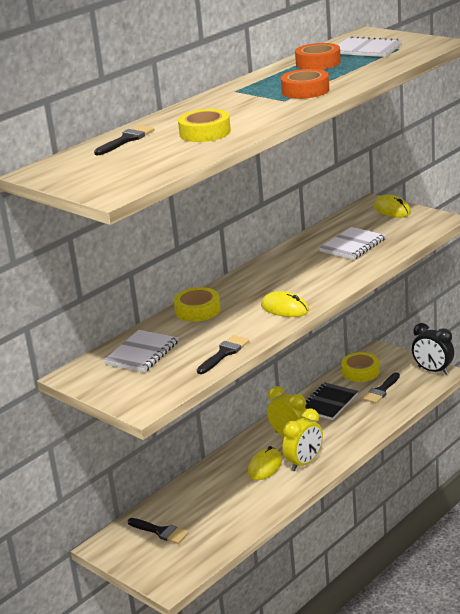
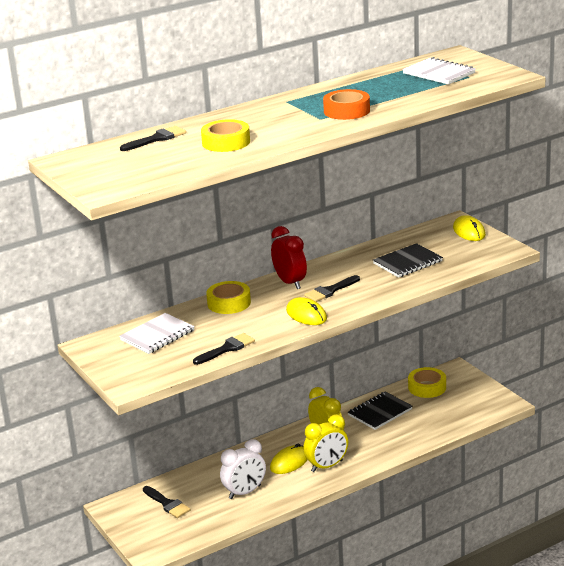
camera: 15 degrees right, 0 degrees up
orange tape [295,43,341,70] -> none
white notebook [319,227,386,260] -> black notebook [373,243,443,278]
black brush [363,372,400,404] -> black brush moved to [304,275,360,302]
black clock [412,323,454,375] -> none
none -> white clock [220,439,266,499]
none -> red clock [271,226,307,289]

